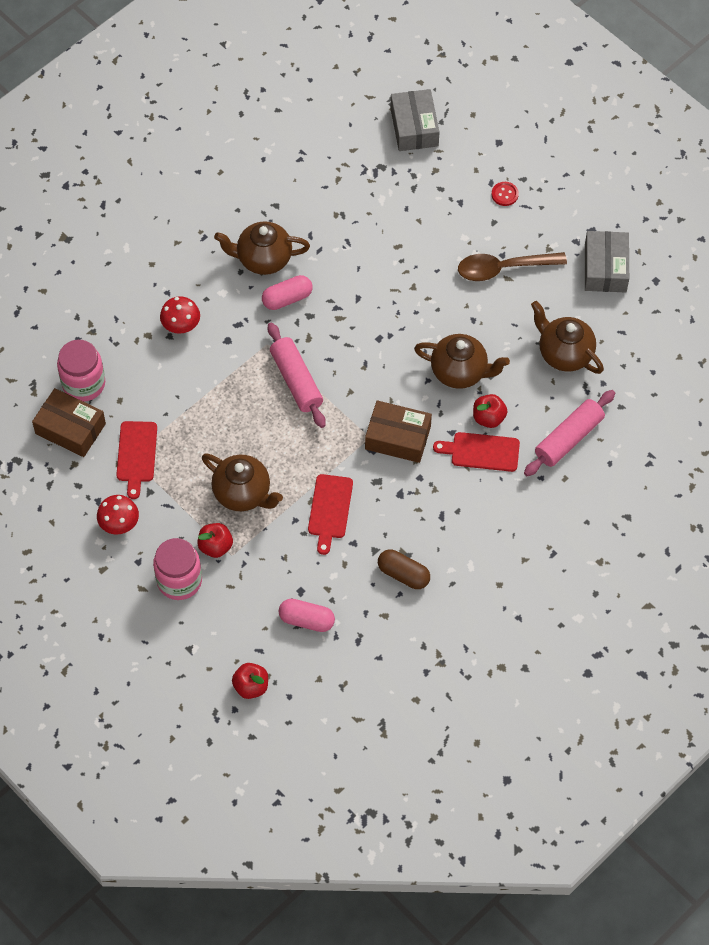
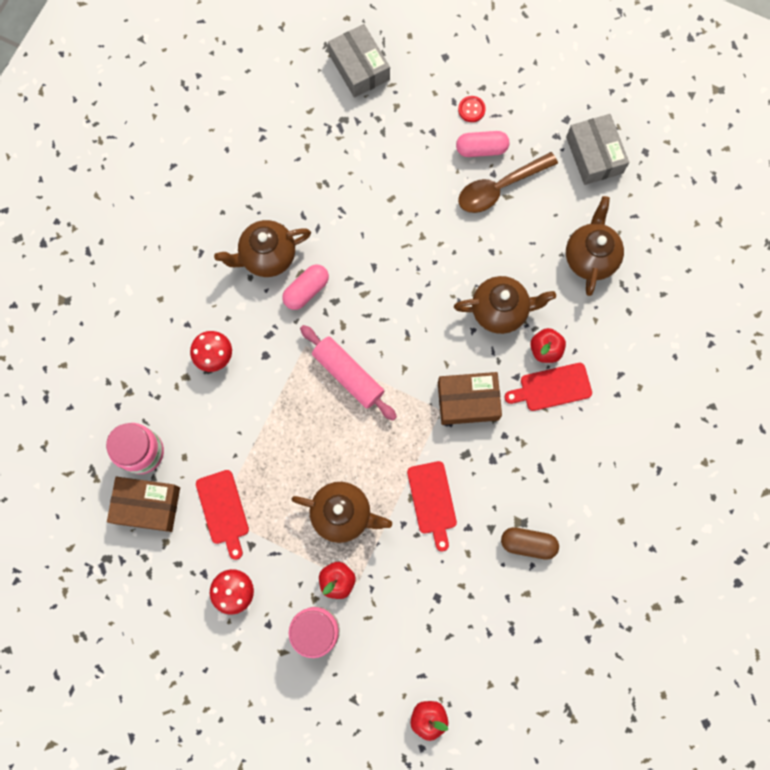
camera: 20 degrees left, 15 degrees up
pink capsule [278,599,335,632] -> pink capsule moved to [456,131,509,157]
pink rolling pin [524,390,615,476] -> none
brown teapot [531,301,604,374] -> brown teapot turned 75 degrees clockwise [566,196,624,296]

